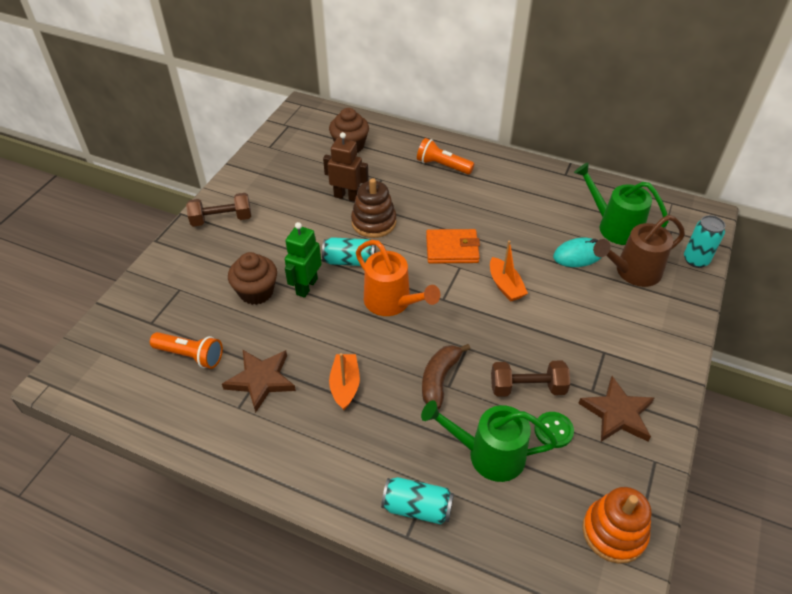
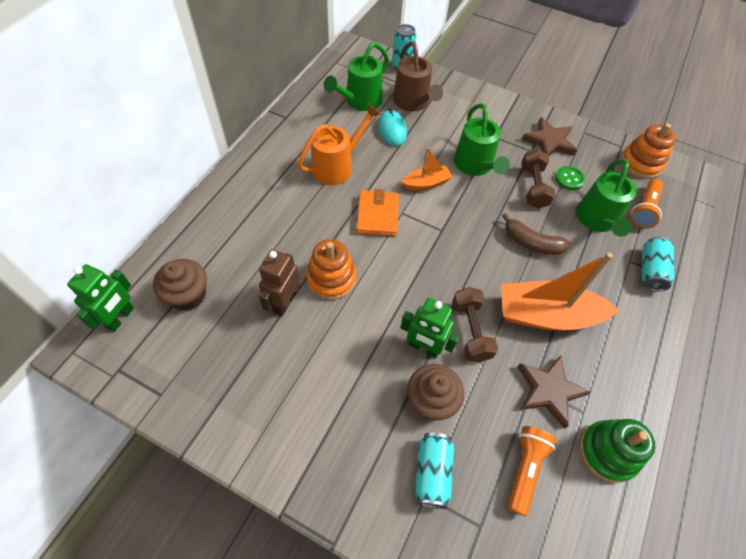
camera: 90 degrees left, 10 degrees up
brown dumbbell [186,193,251,227] -> brown dumbbell moved to [452,287,498,362]
turquoise can [322,237,376,266] -> turquoise can moved to [415,433,454,509]
orange boat [329,353,360,410] -> orange boat [501,253,619,331], size x1.91
brown stacking toy [351,178,396,238] -> orange stacking toy [306,239,357,300]
orange watering can [356,240,440,316] -> orange watering can moved to [298,104,380,185]
orange flashlight [417,138,474,174] -> orange flashlight moved to [631,179,663,229]
none -> green robot [67,264,134,332]
none -> green watering can [454,103,510,176]
none -> green stacking toy [579,419,655,483]

